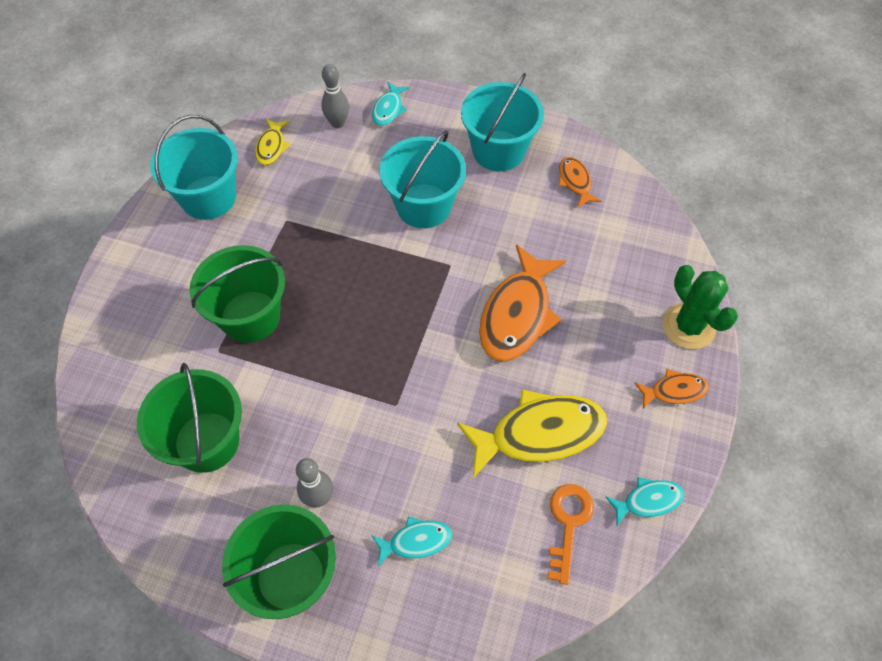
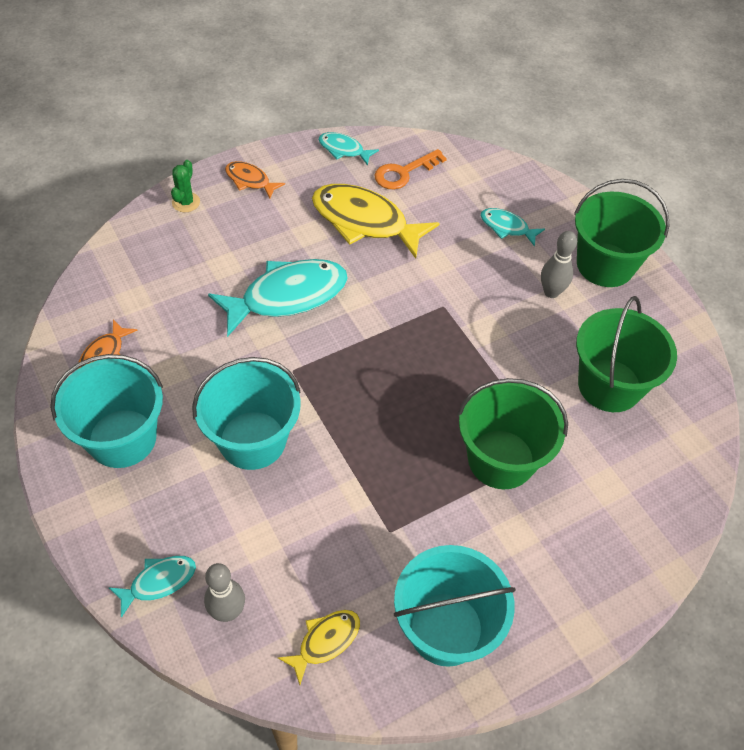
camera: 140 degrees left, 5 degrees down
orange fish [479,245,566,361] -> turquoise fish [208,259,348,337]
green cactus [663,265,738,349] -> green cactus [171,160,200,212], size x0.57

